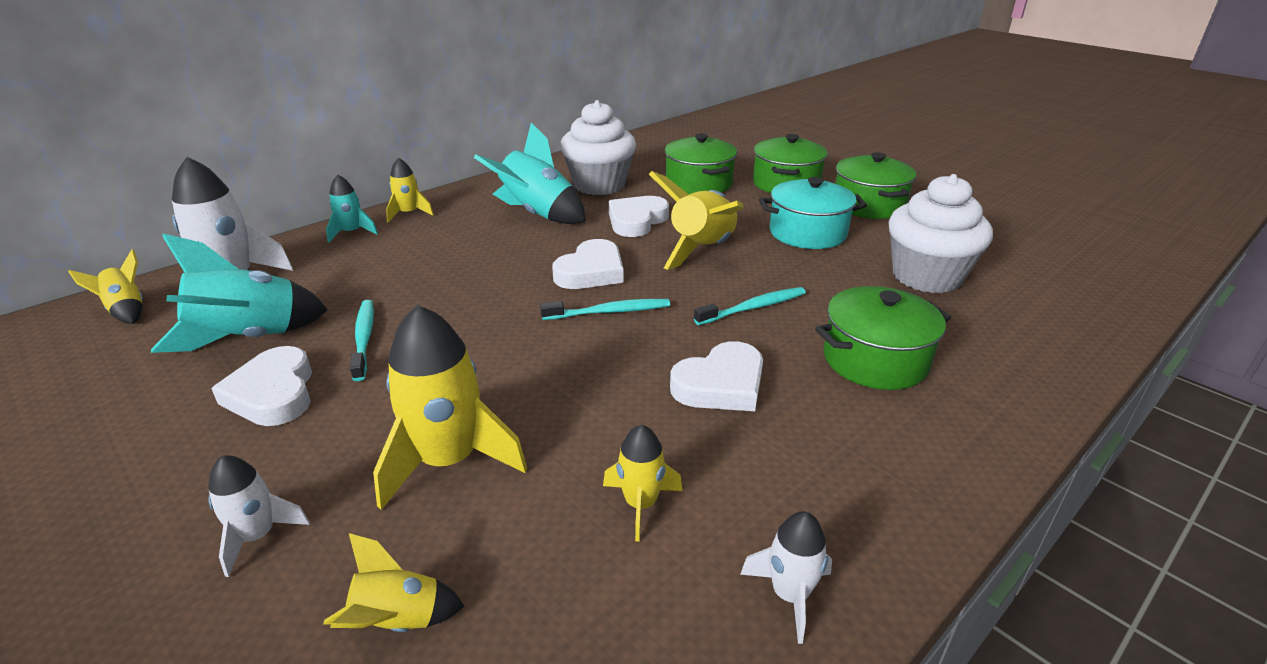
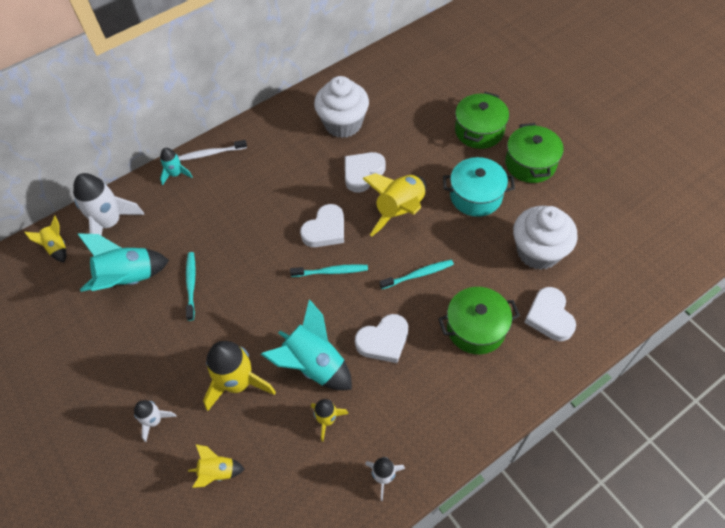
camera: 10 degrees right, 25 degrees up
white heart [211,346,312,426] -> white heart moved to [524,287,576,341]
yellow rocket [386,158,434,222] -> white toothbrush [179,140,247,161]
turquoise rocket [474,123,586,224] -> turquoise rocket moved to [261,299,352,390]
green pot [665,134,737,194] -> none

